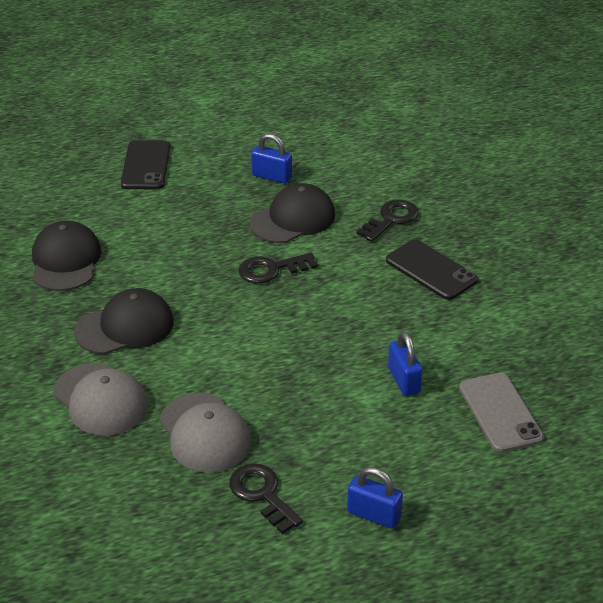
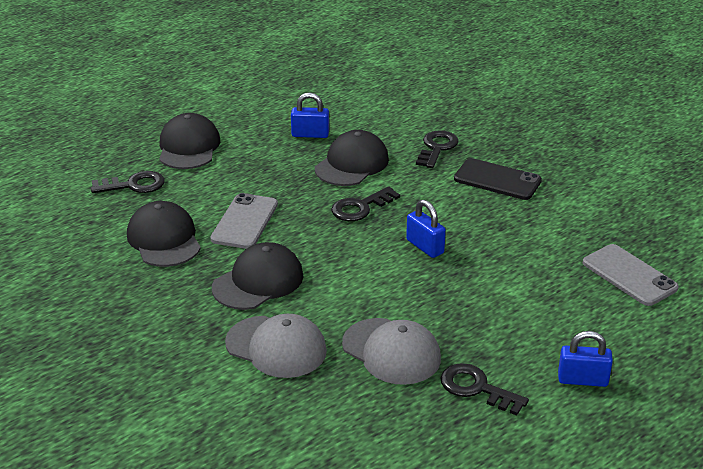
camera: 20 degrees left, 5 degrees down
black phone [121,140,171,189] -> black cap [159,113,220,169]
blue padlock [388,331,422,396] -> blue padlock moved to [406,200,446,258]
none -> black key [91,171,165,193]
none -> grey phone [210,193,278,249]

